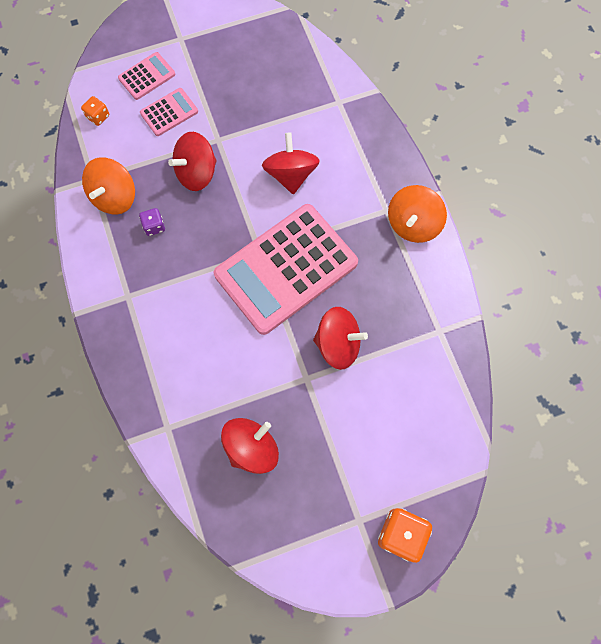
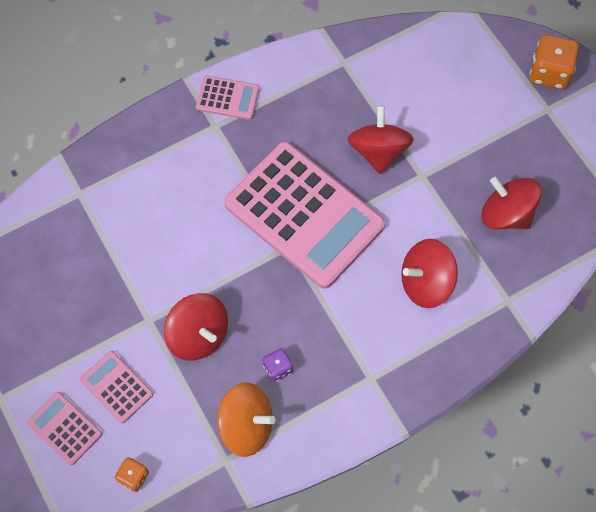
camera: 100 degrees left, 5 degrees down
red spinning top [262,132,320,194] -> red spinning top moved to [401,239,458,308]
orange spinning top [388,185,447,243] -> pink calculator [196,76,260,120]

